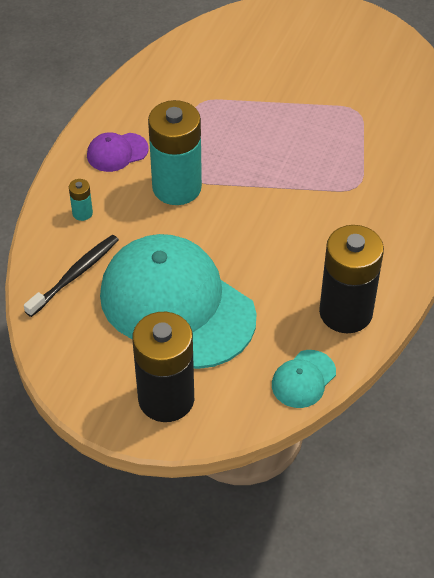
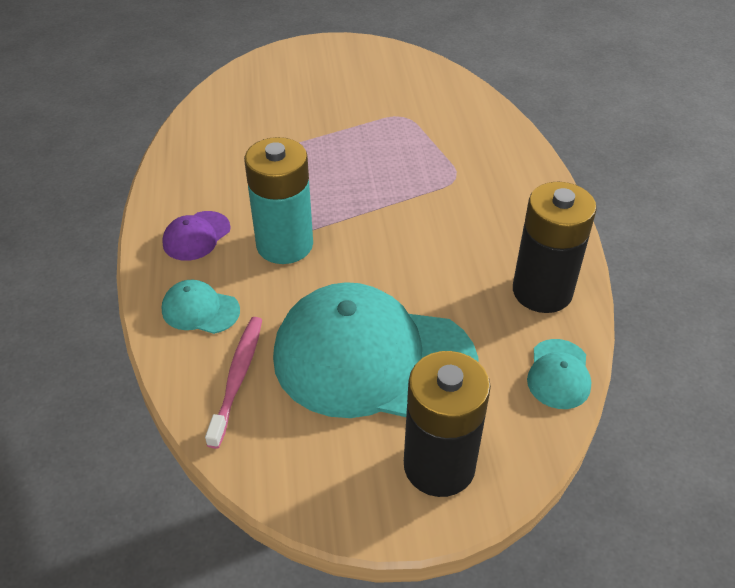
camera: 30 degrees left, 5 degrees down
black toothbrush [24,235,119,317] -> pink toothbrush [205,317,262,449]
turquoise battery [69,179,93,221] -> turquoise cap [162,280,240,334]

